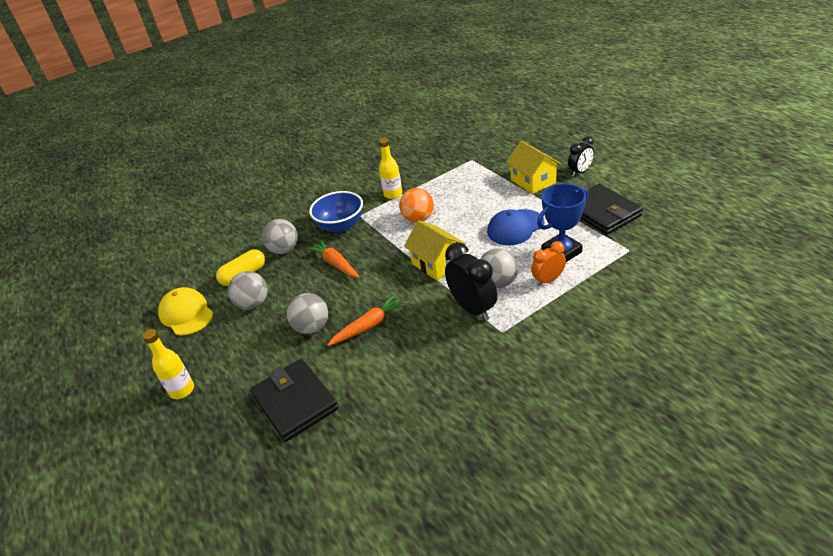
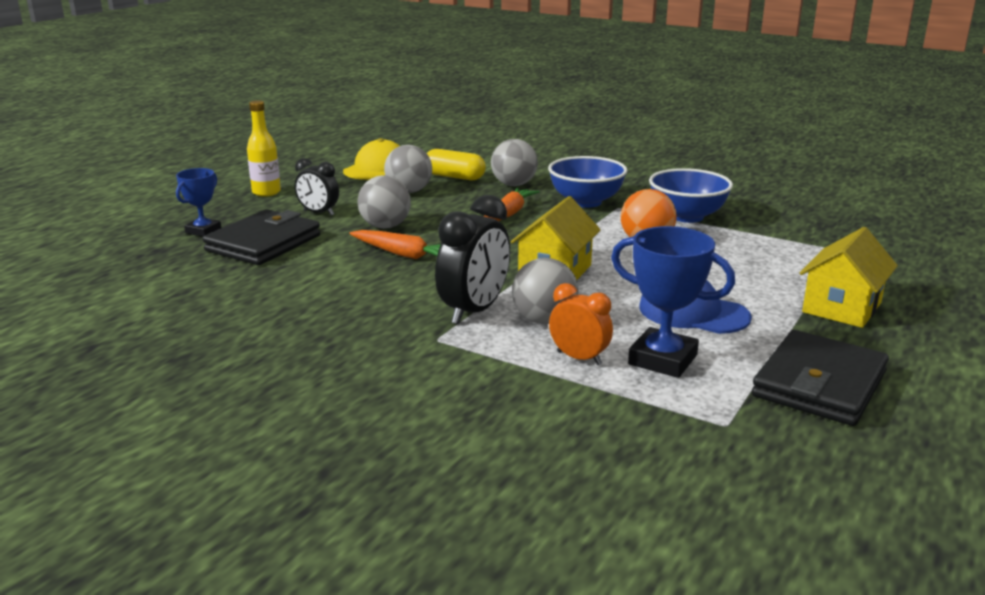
camera: 60 degrees right, 15 degrees down
yellow bottle [379,138,402,199] -> blue bowl [649,168,733,223]
black clock [568,137,594,176] -> black clock moved to [295,158,339,216]
none -> blue trophy [176,168,221,237]

